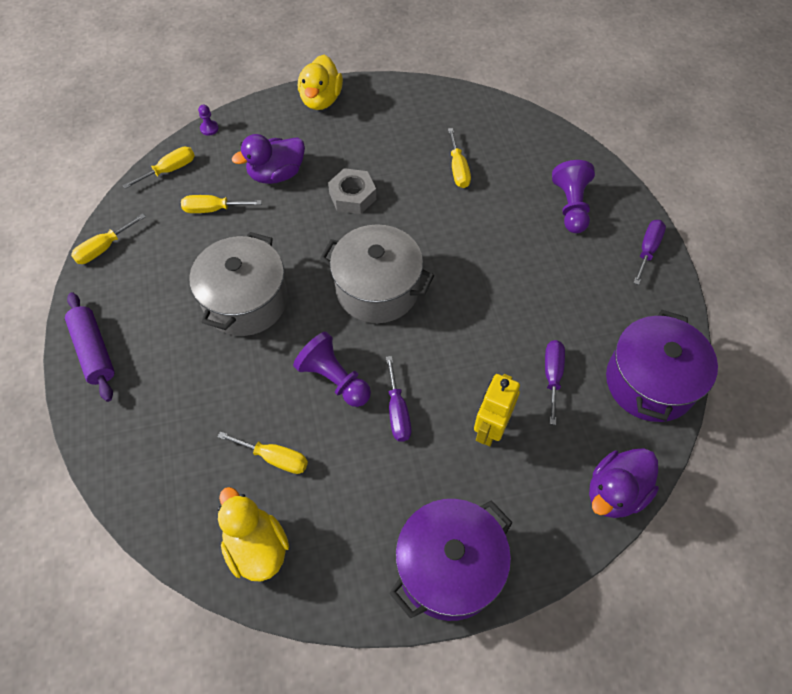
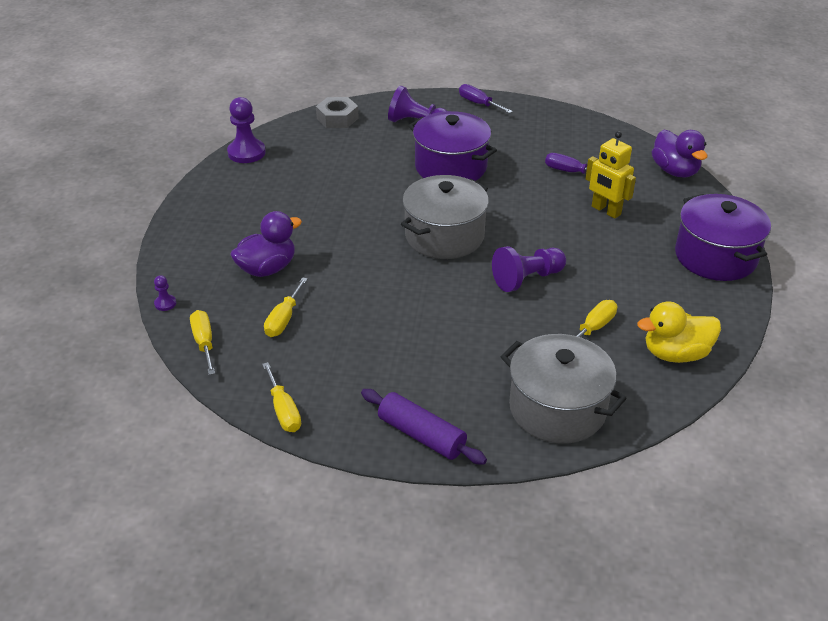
camera: 70 degrees left, 20 degrees down
purple rolling pin [65,292,115,402] -> purple rolling pin turned 45 degrees clockwise [361,389,487,465]
grey pot [189,232,287,336] -> grey pot moved to [500,334,627,444]
purple duck [232,134,305,184] -> purple duck turned 120 degrees counterclockwise [230,211,302,277]
yellow duck [298,55,343,110] -> none
grey nut [328,168,376,214] -> grey nut moved to [316,97,359,128]
purple screwdriver [386,356,411,442] -> none
yellow screwdriver [448,128,471,188] -> none
purple pot [606,310,718,422] -> purple pot moved to [409,111,497,181]
none -> purple pawn [227,97,266,163]

